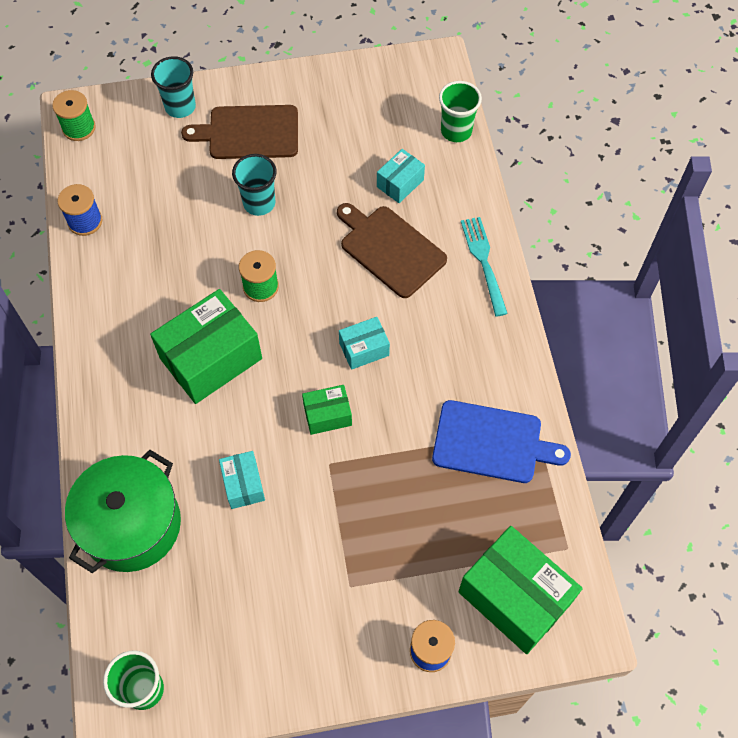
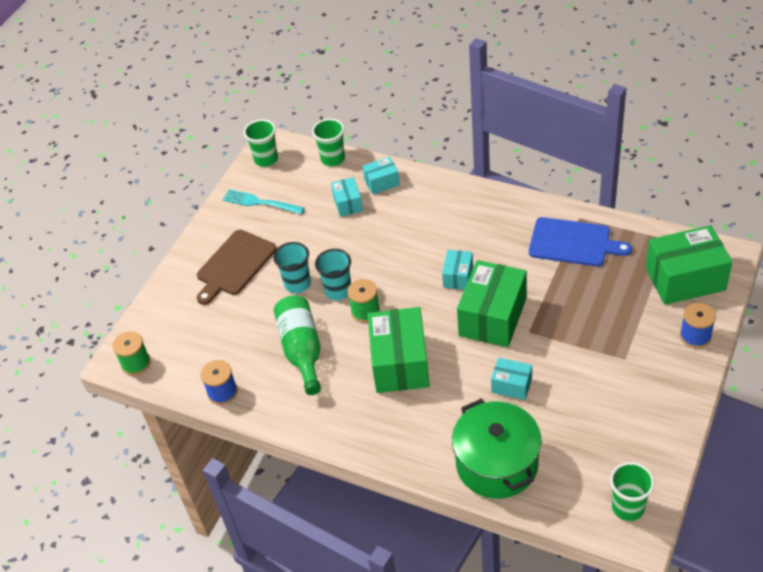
camera: 50 degrees left, 15 degrees down
turquoise cup [151,56,196,118] -> turquoise cup moved to [315,249,351,300]
green box [302,385,352,435] -> green box [457,260,527,347], size x1.96
brown cutting board [337,203,447,298] -> none
blue cutting board [432,400,571,483] -> blue cutting board turned 60 degrees clockwise [529,217,632,266]
turquoise fork [461,217,508,317] -> turquoise fork moved to [222,189,305,214]
none -> green cup [244,119,278,167]
none -> green bottle [274,295,321,395]
none -> turquoise box [362,157,400,194]

